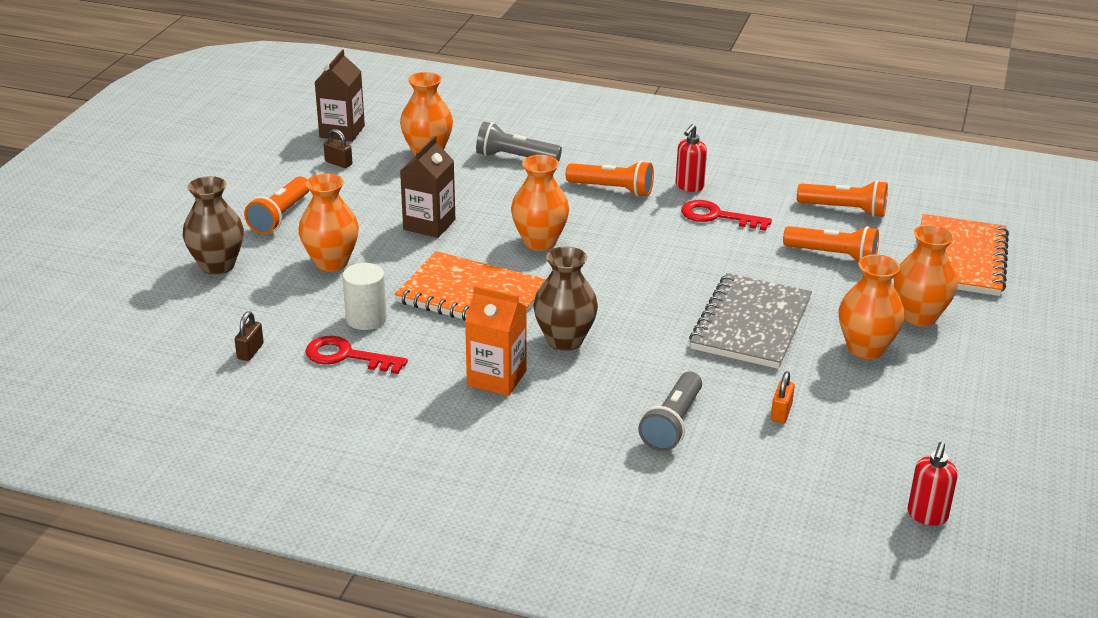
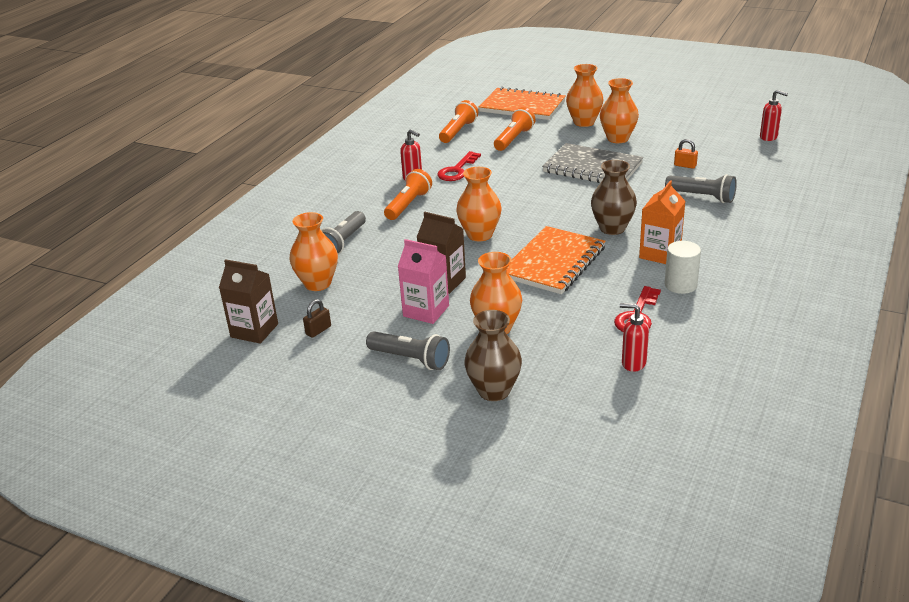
camera: 80 degrees left, 0 degrees up
brown padlock [235,311,264,361] -> red soap dispenser [620,303,649,372]
orange flashlight [244,176,310,234] -> grey flashlight [366,331,450,370]
white cylinder [342,263,387,330] -> white cylinder moved to [664,241,701,294]
none -> pink carton [398,239,449,324]

